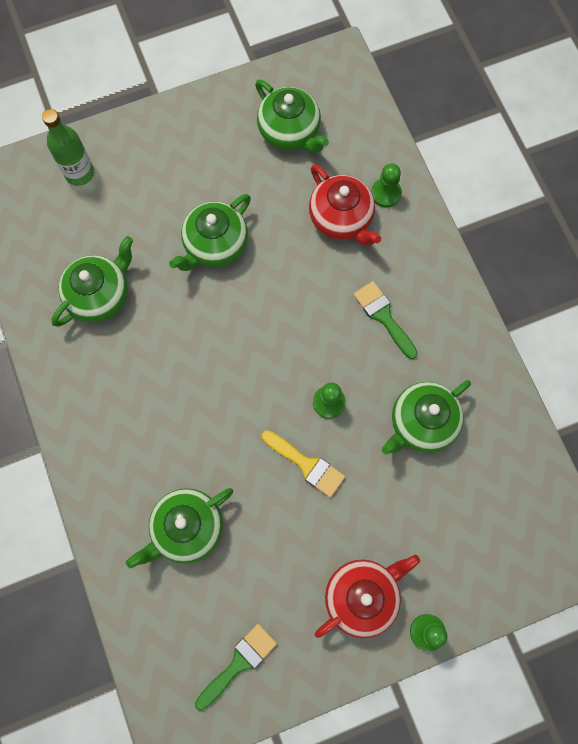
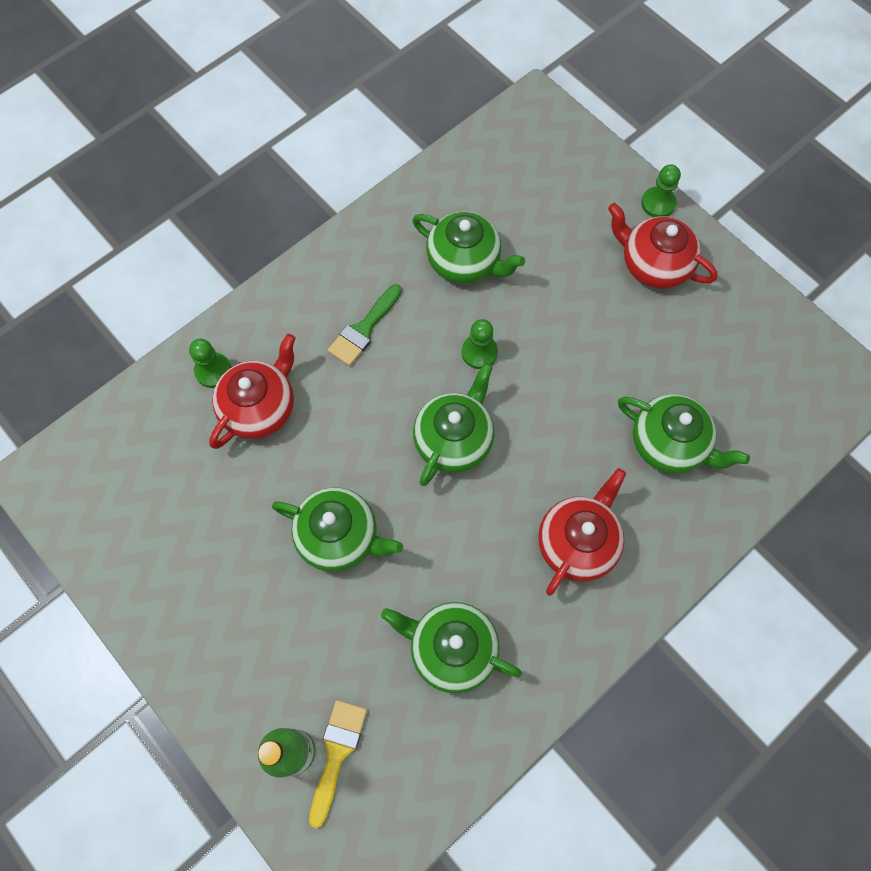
camera: 110 degrees left, 5 degrees down
green brush [195,624,277,711] -> none
green teapot [255,80,329,153] -> green teapot moved to [413,363,494,486]
yellow brush [262,430,345,498] -> yellow brush moved to [309,700,367,828]
none -> red teapot [538,468,626,596]

